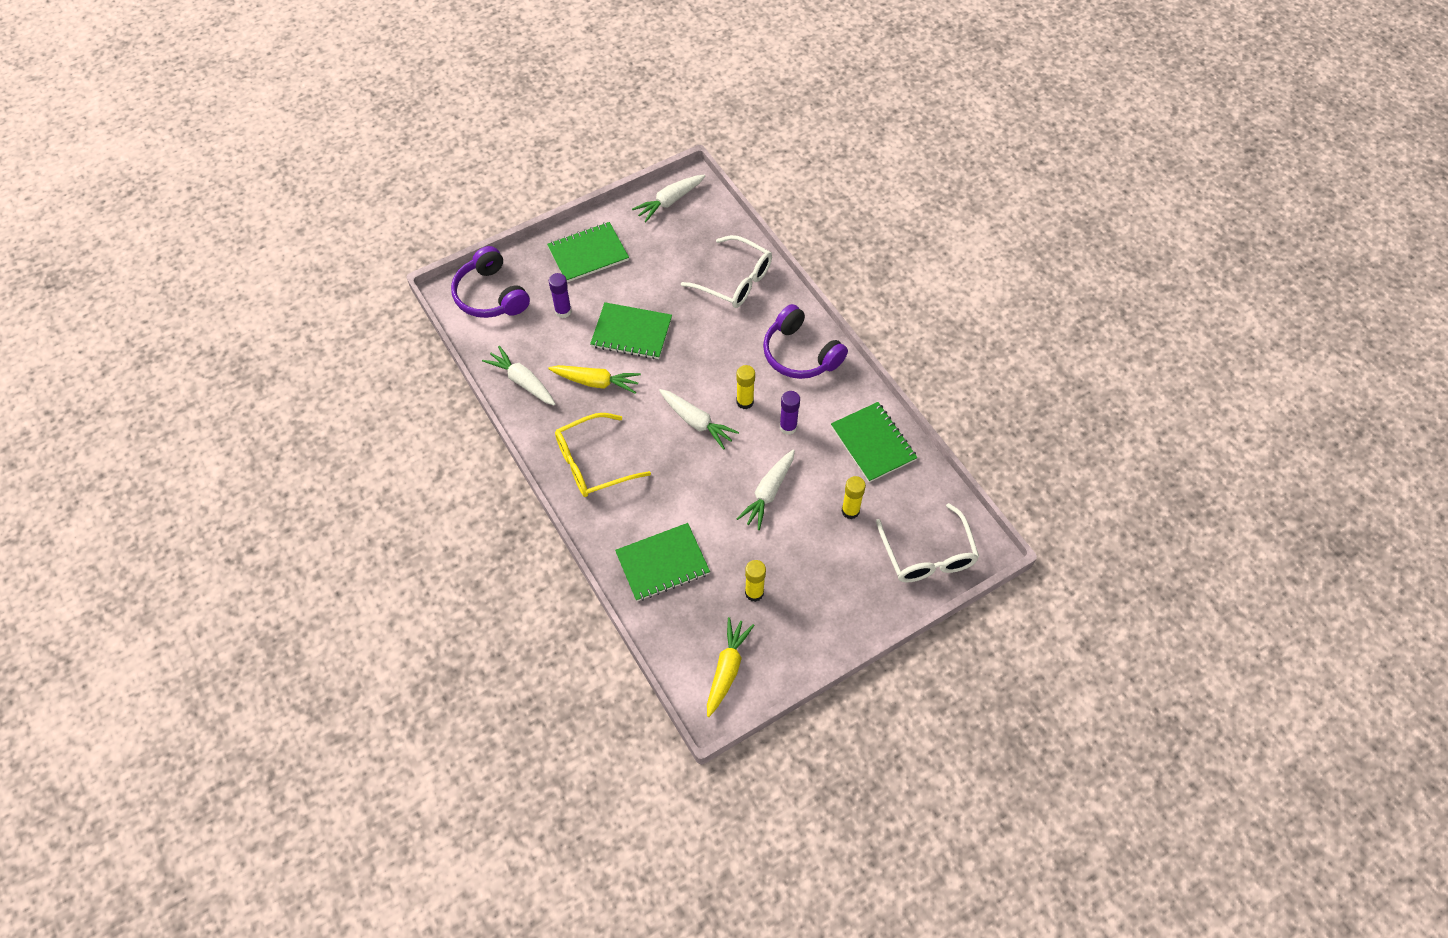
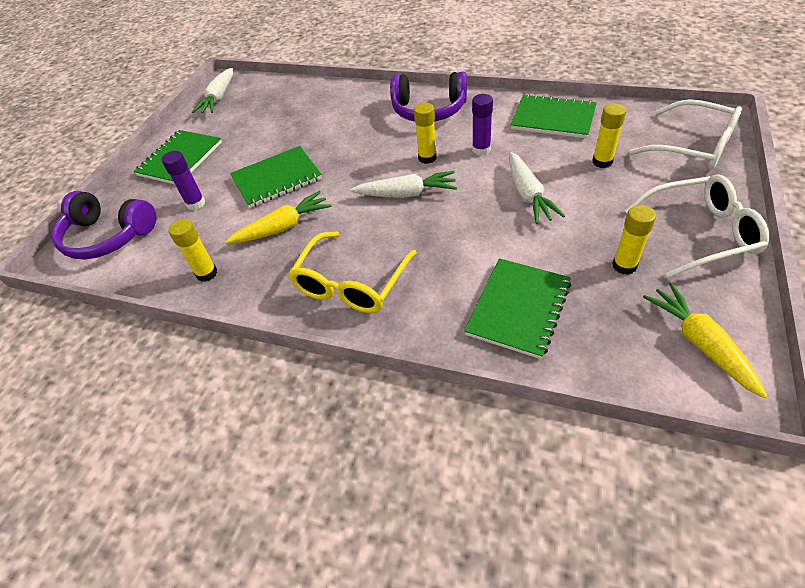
camera: 35 degrees left, 10 degrees down
white carrot [482,346,555,405] -> yellow glue stick [169,219,217,282]
white glasses [681,235,772,308] -> white glasses moved to [624,175,769,278]

